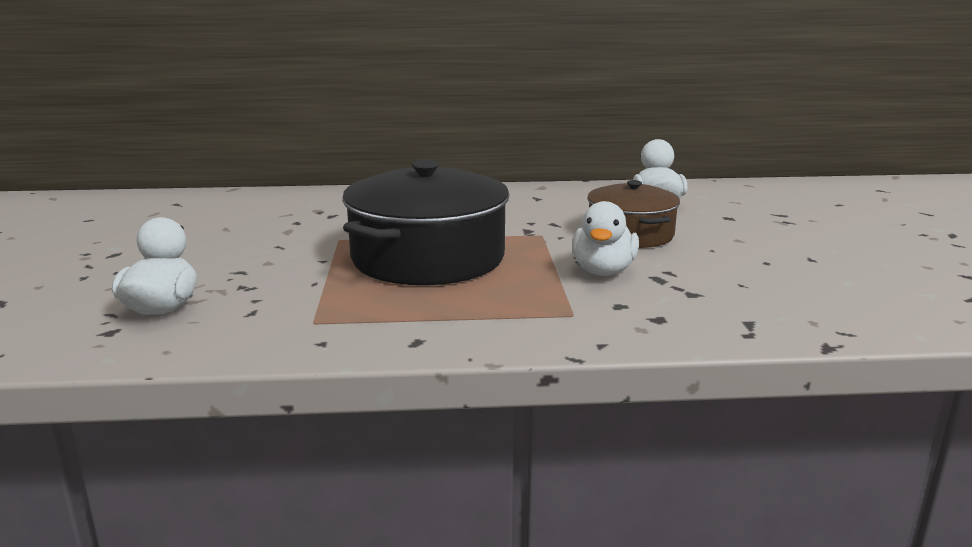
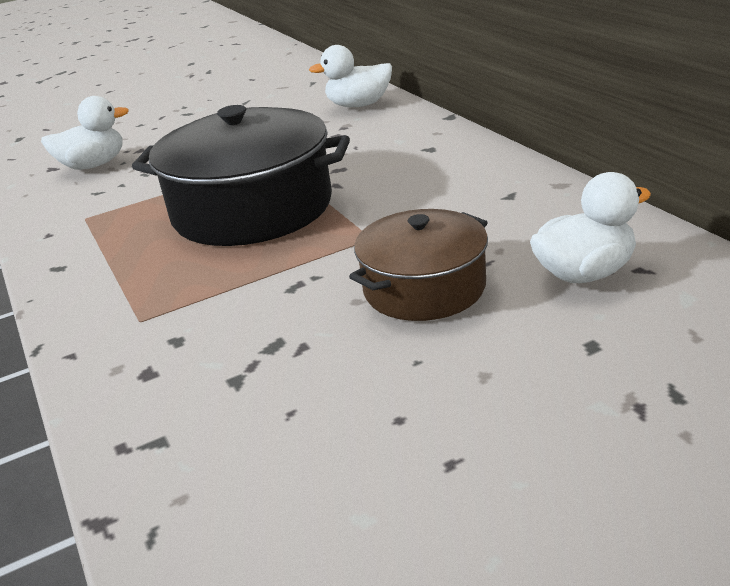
camera: 70 degrees right, 10 degrees up
white duck [572,201,639,276] -> white duck moved to [309,45,392,107]

